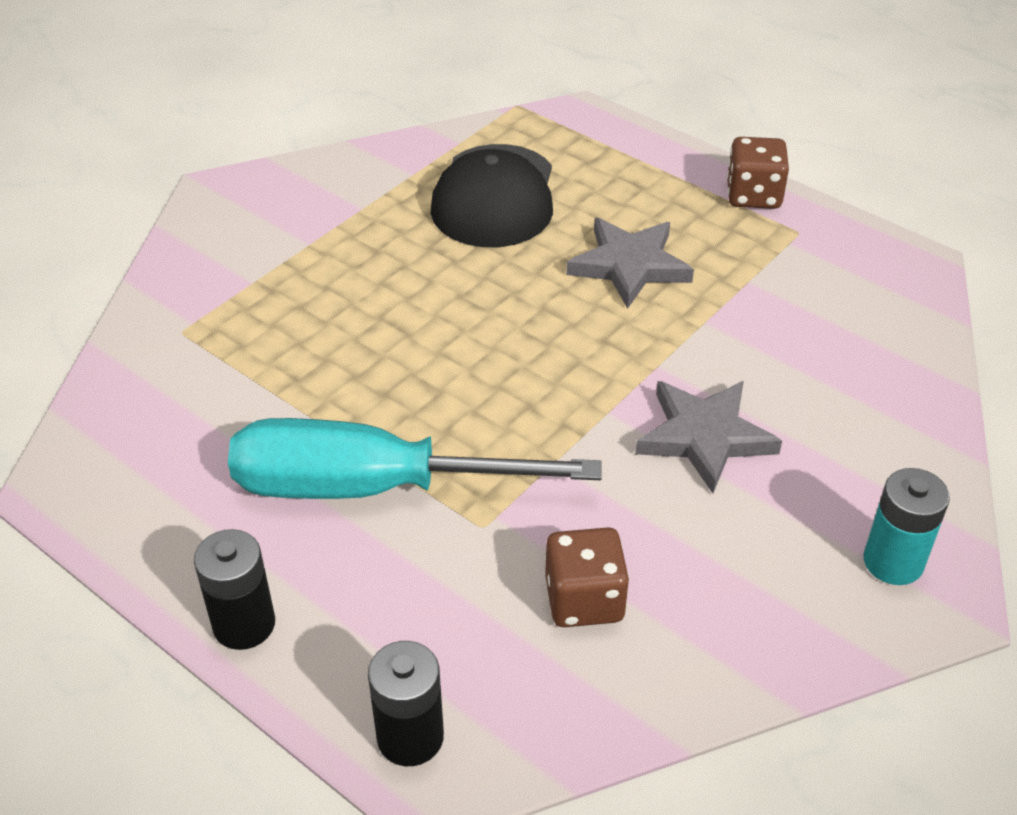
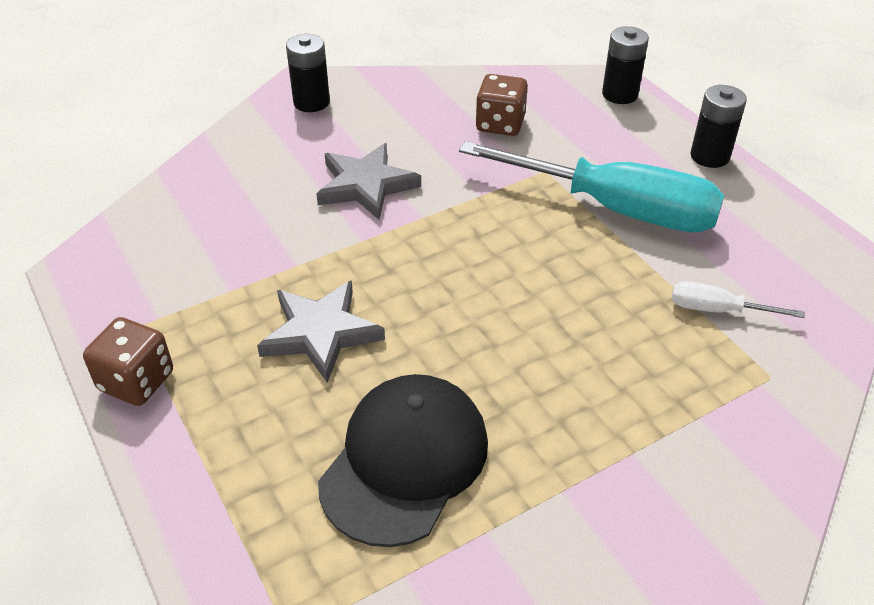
camera: 160 degrees left, 0 degrees up
turquoise battery [864,468,950,585] -> black battery [286,34,330,112]
none -> white screwdriver [671,281,805,318]

